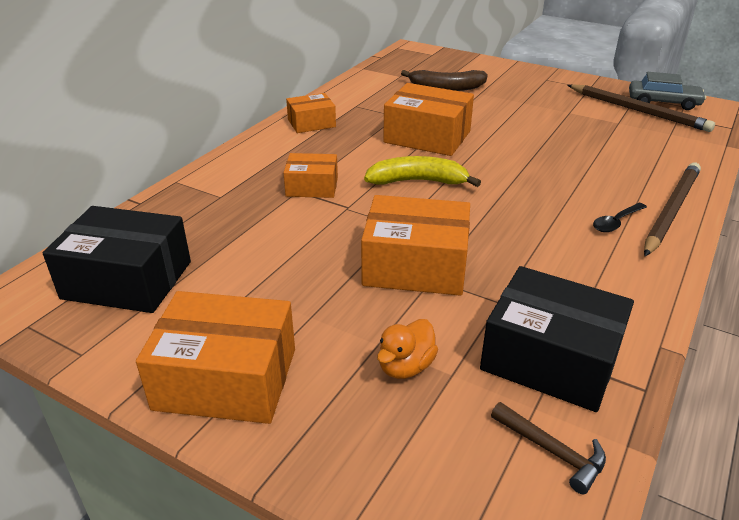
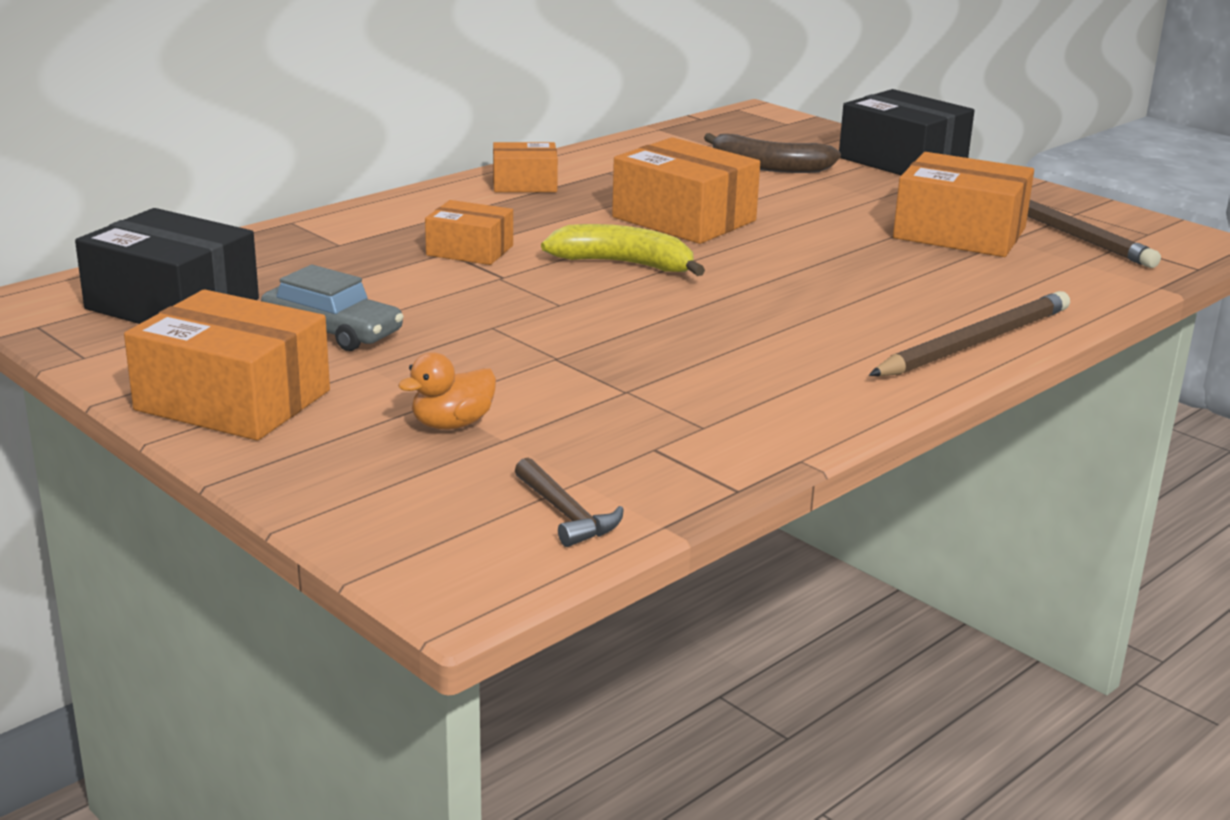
camera: 15 degrees right, 10 degrees down
orange box [361,195,470,296] -> orange box moved to [893,152,1034,257]
black box [480,266,634,412] -> black box moved to [839,89,974,175]
black spoon [593,203,647,232] -> none
grey car [629,72,706,110] -> grey car moved to [261,265,404,351]

